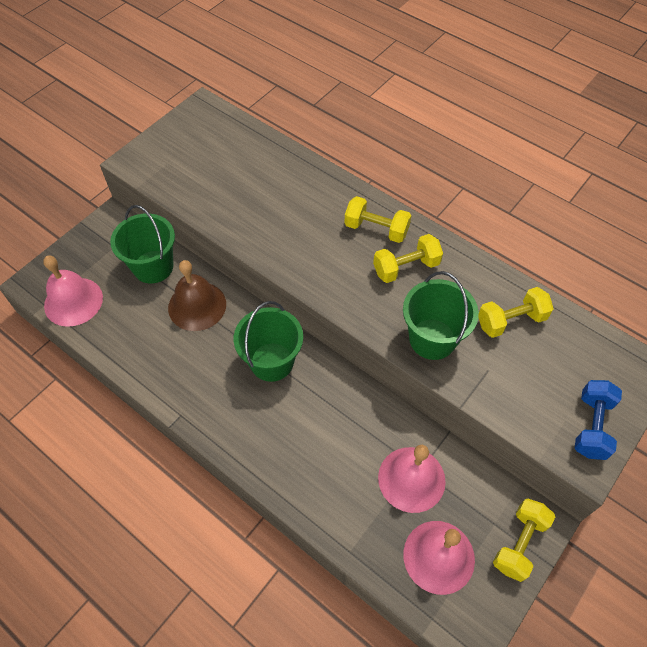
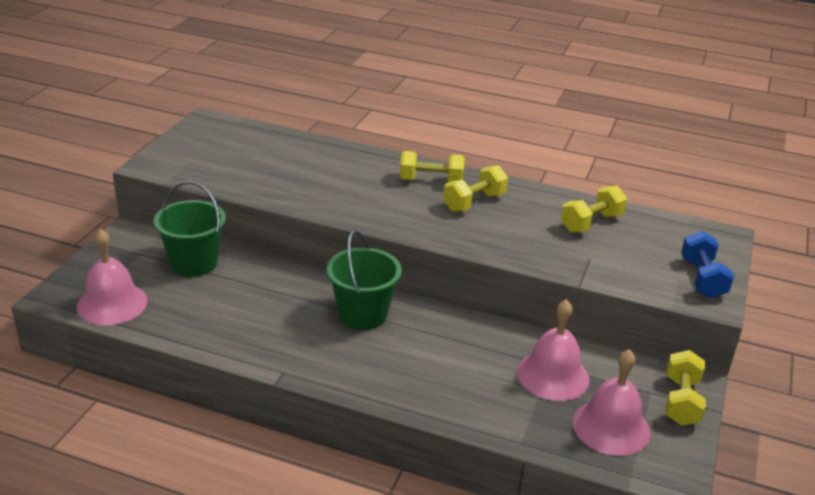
camera: 20 degrees left, 25 degrees down
brown bell [168,260,226,331] -> none
green bucket [403,271,479,360] -> none

